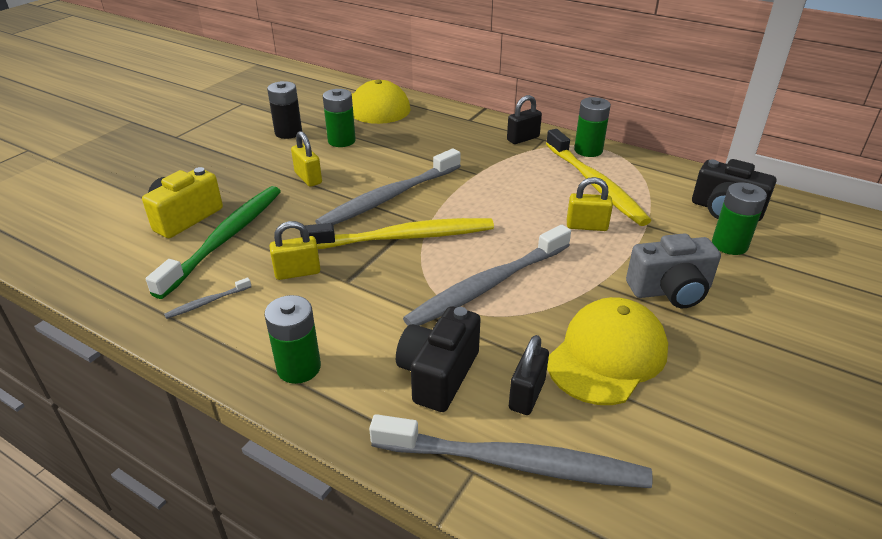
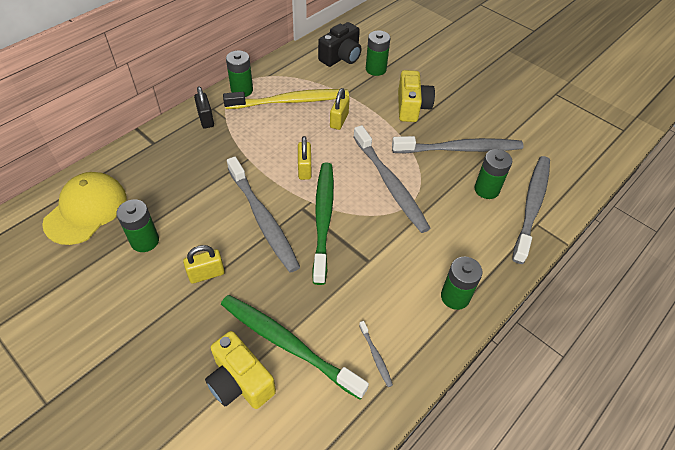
camera: 80 degrees left, 15 degrees up
black battery [267,81,302,139] -> none
yellow padlock [269,221,320,280] -> yellow padlock moved to [298,136,311,180]
yellow toothbrush [300,218,494,249] -> green toothbrush [312,163,334,285]
black camera [396,306,481,412] -> none
black padlock [509,335,549,415] -> green battery [474,149,512,199]
yellow cap [547,297,668,405] -> grey toothbrush [392,136,524,153]
grey camera [626,233,721,308] -> yellow camera [398,70,435,122]

